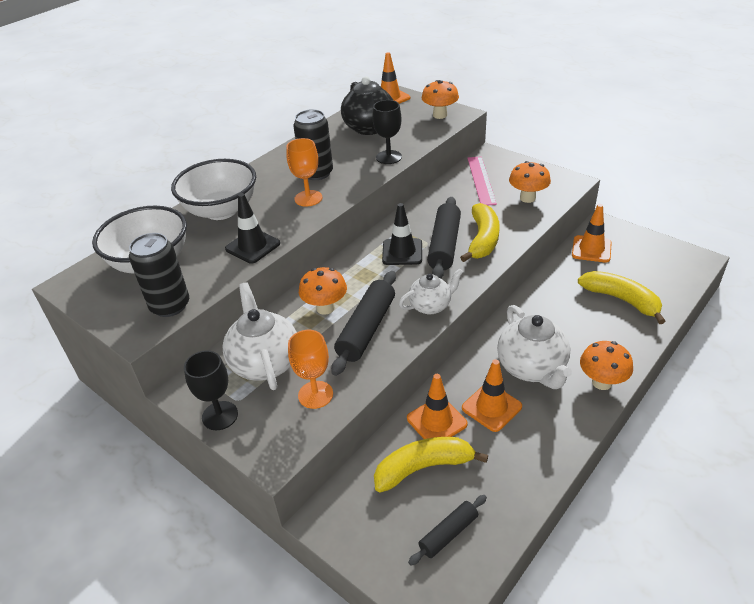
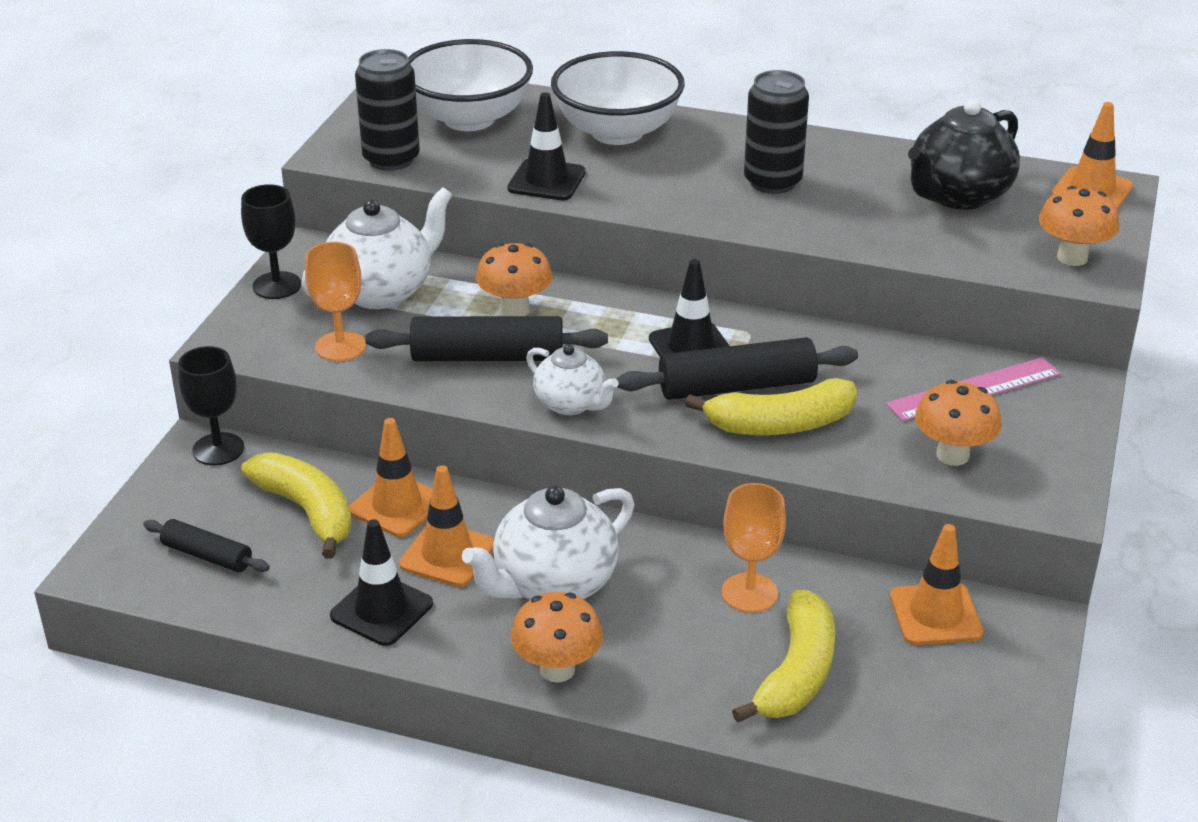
camera: 65 degrees right, 5 degrees down
orange goblet [286,138,322,207] -> orange goblet moved to [722,483,786,613]
black goblet [372,100,402,164] -> black goblet moved to [178,346,244,465]
none -> black traffic cone [330,519,433,646]

